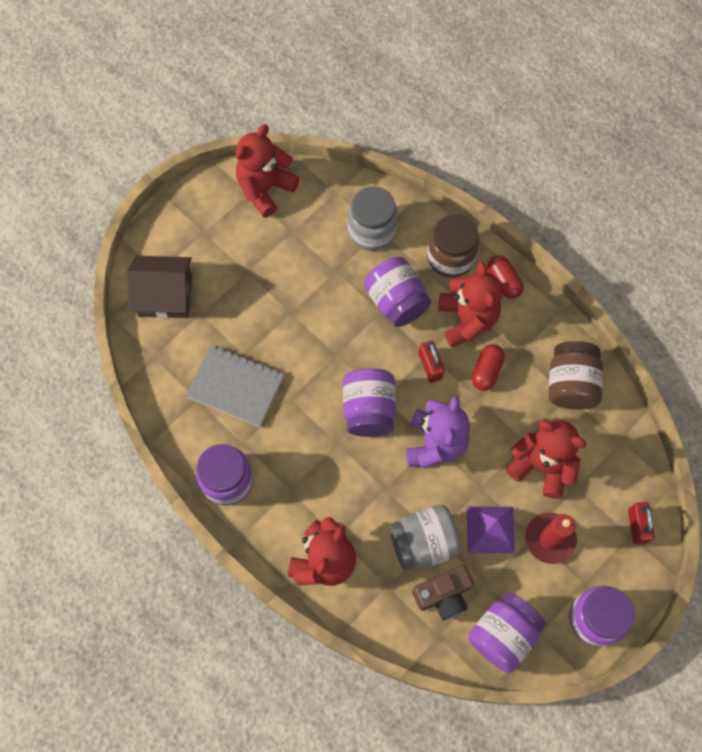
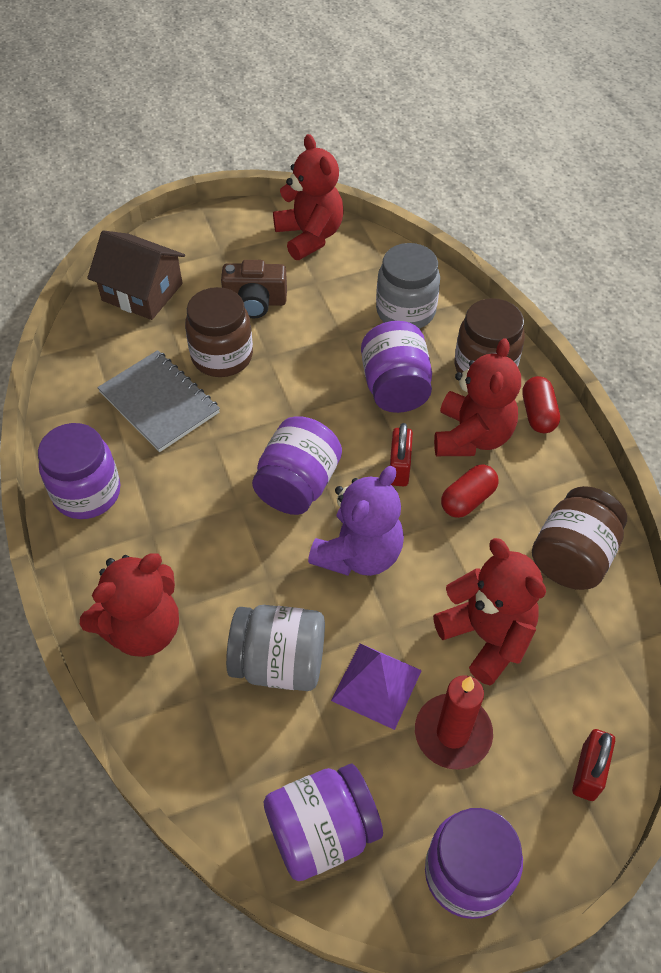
camera: 25 degrees right, 15 degrees down
red teddy bear [236,125,299,218] -> red teddy bear turned 90 degrees clockwise [273,134,343,260]
brown camera [412,565,474,620] -> brown camera moved to [221,260,287,319]
none -> brown jar [185,287,253,377]

